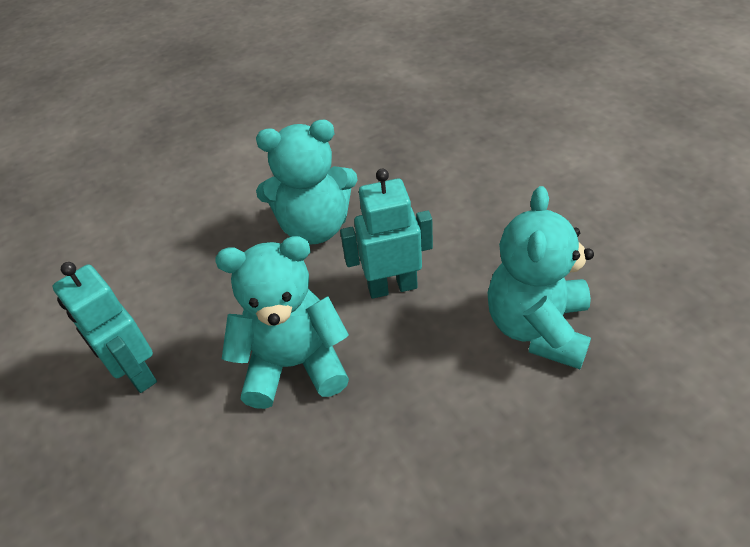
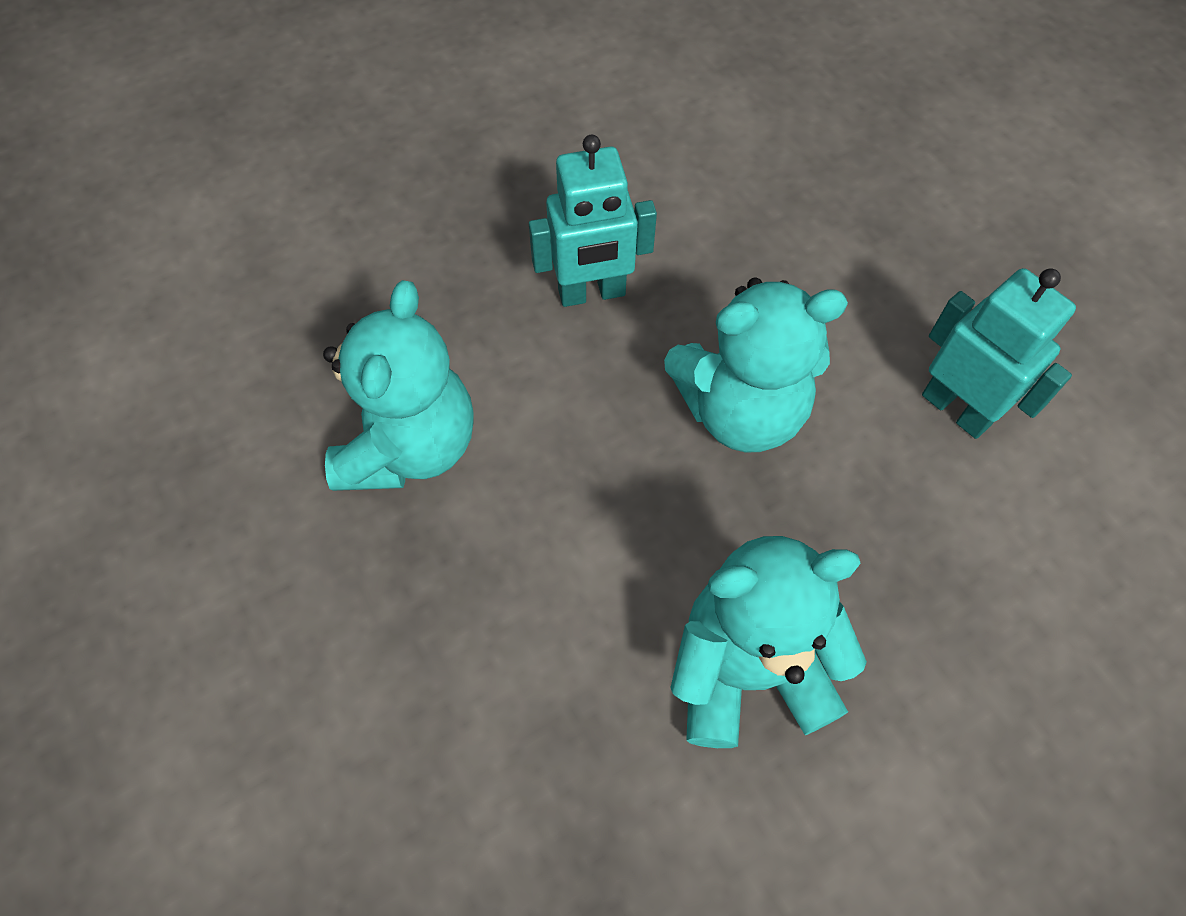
camera: 175 degrees right, 15 degrees up
turquoise robot [340,169,433,299] -> turquoise robot moved to [529,135,657,307]

